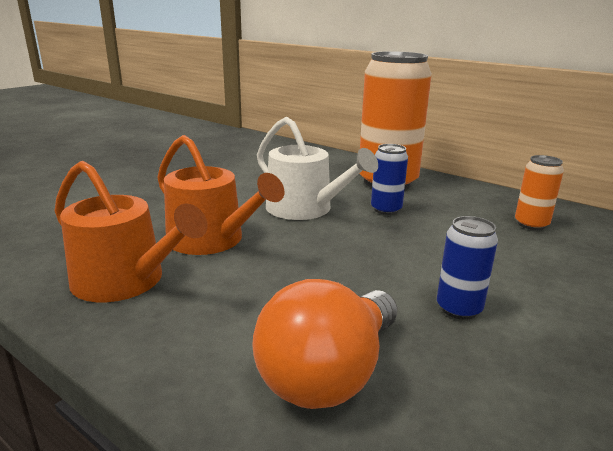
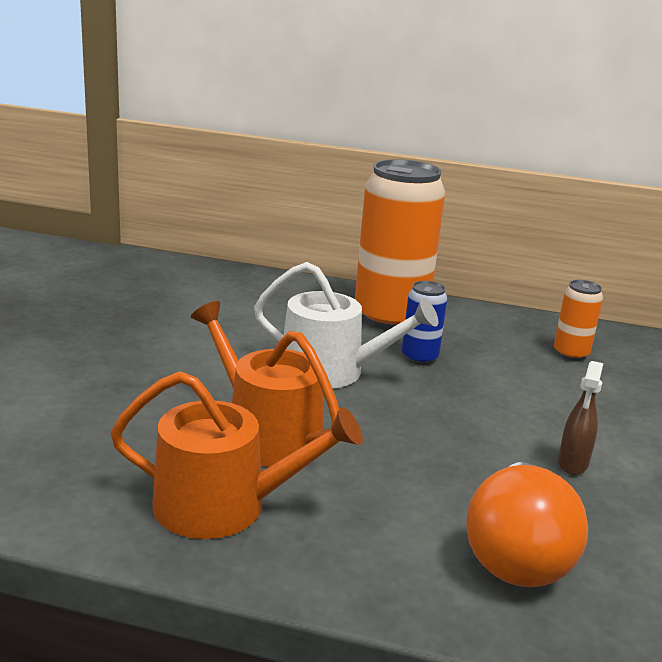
camera: 25 degrees left, 0 degrees up
orange watering can [157,135,284,255] -> orange watering can turned 150 degrees counterclockwise [191,301,339,467]
blue can [437,216,498,320] -> brown spray bottle [558,361,603,475]

